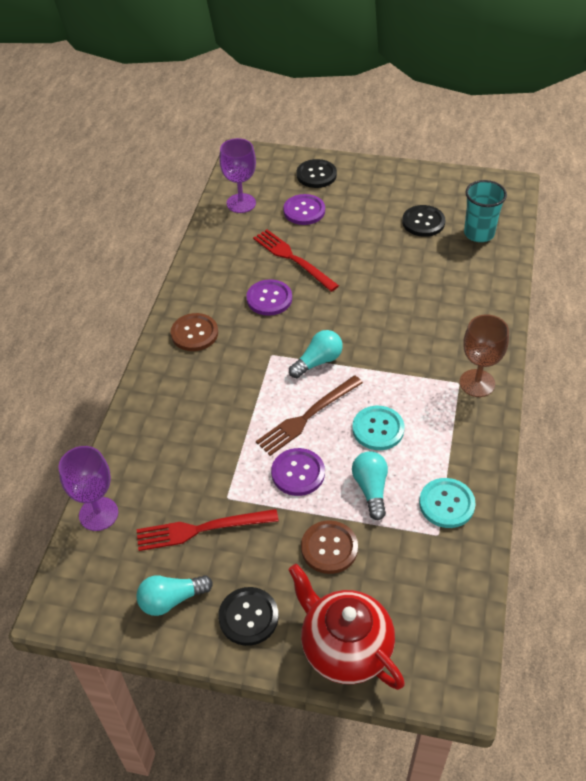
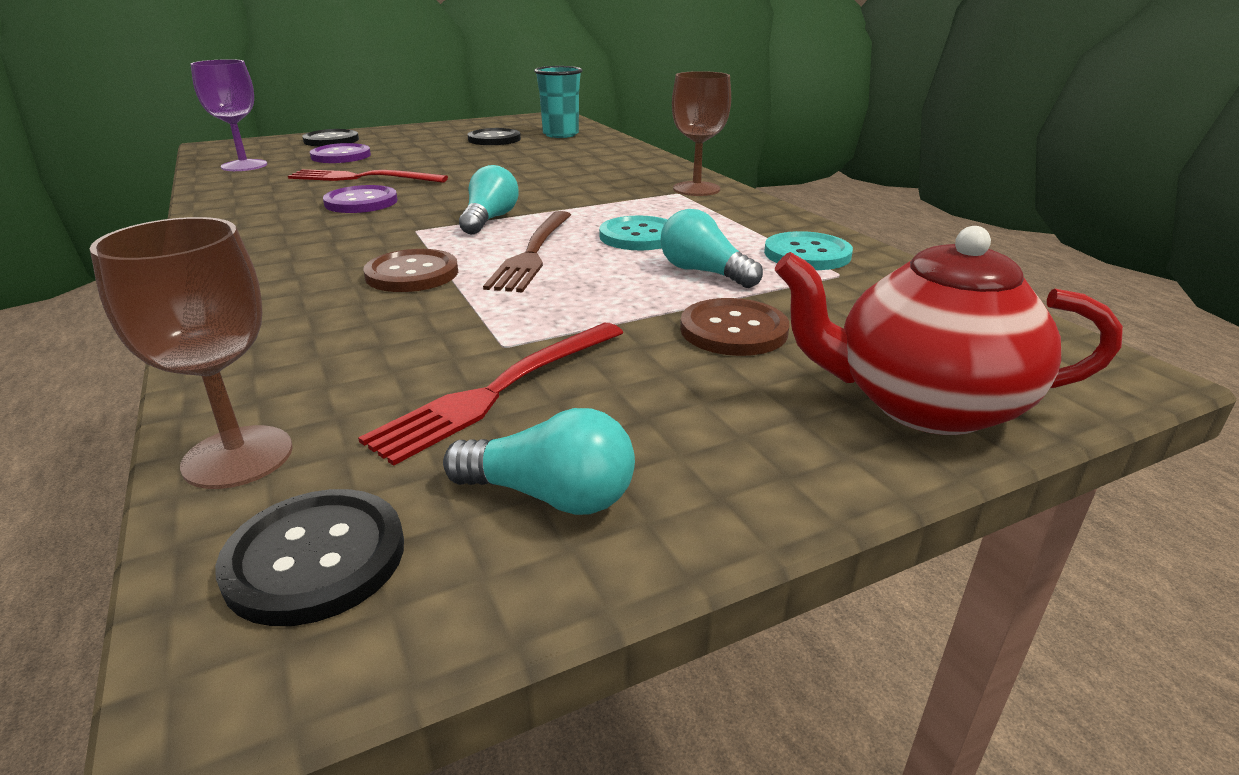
camera: 40 degrees left, 20 degrees down
purple goblet [59,446,118,531] -> brown goblet [89,217,293,489]
turquoise light bulb [136,575,213,616] -> turquoise light bulb turned 105 degrees counterclockwise [443,408,635,515]
brown button [171,313,218,351] -> brown button moved to [363,249,458,292]
black button [218,587,278,646] -> black button moved to [215,489,404,626]
purple button [271,448,325,496] -> none

